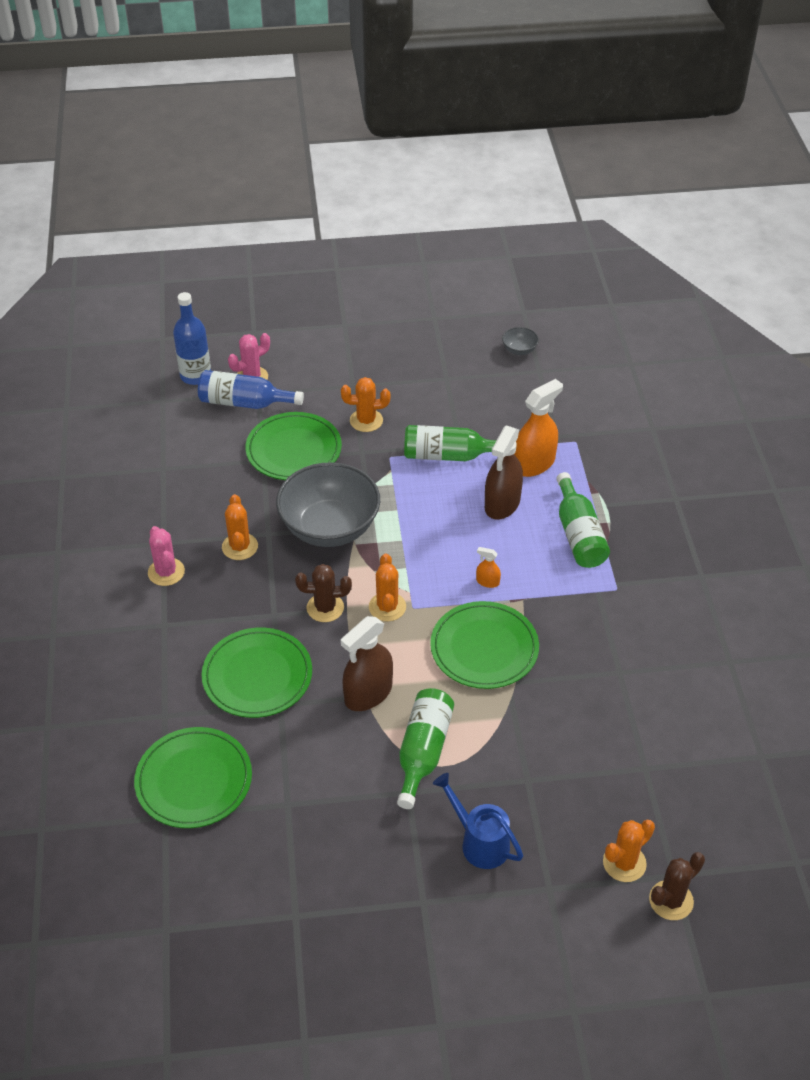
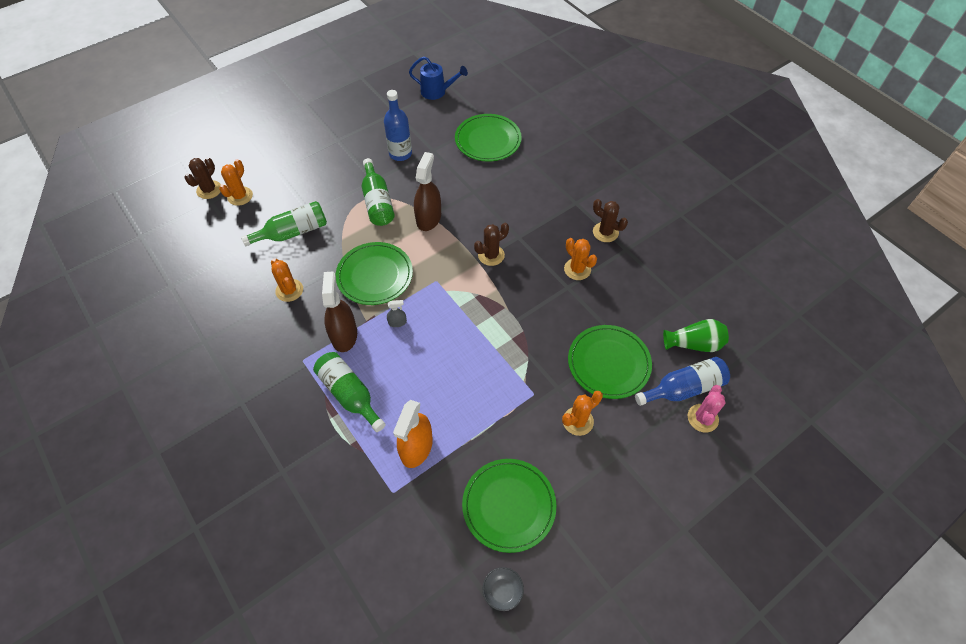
camera: 150 degrees right, 10 degrees up
pink cactus [148,526,185,586] -> brown cactus [593,199,628,242]
blue bottle [173,292,211,385] -> blue bottle moved to [384,90,412,161]
green plate [202,628,312,718] -> green plate moved to [462,459,556,553]
grey bowl [276,462,380,547] -> none
orange cactus [369,553,406,622] -> orange cactus moved to [271,258,303,302]
green bottle [404,425,497,461] -> green bottle moved to [241,201,327,246]
blue watering can [433,773,523,869] -> blue watering can moved to [409,57,468,100]
orange spray bottle [476,547,501,588] -> grey spray bottle [387,300,407,327]
brown spray bottle [485,426,523,520] -> brown spray bottle moved to [322,272,357,352]
none -> green vase [663,319,729,352]

